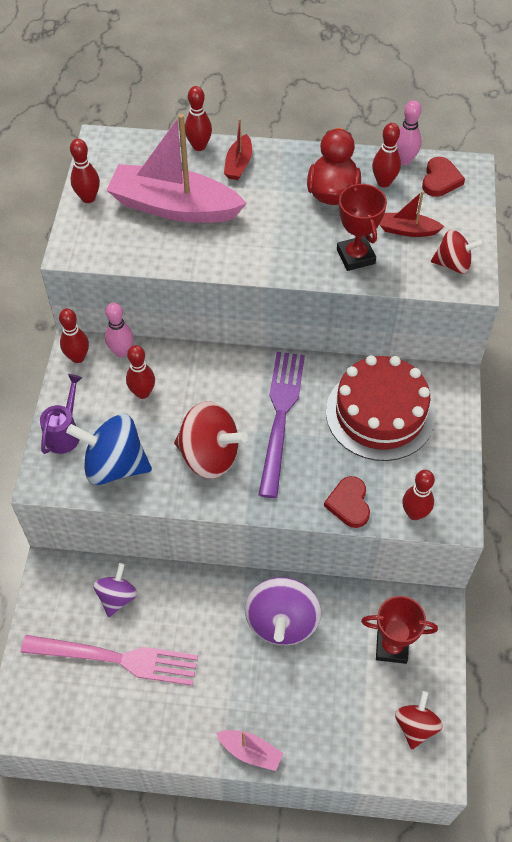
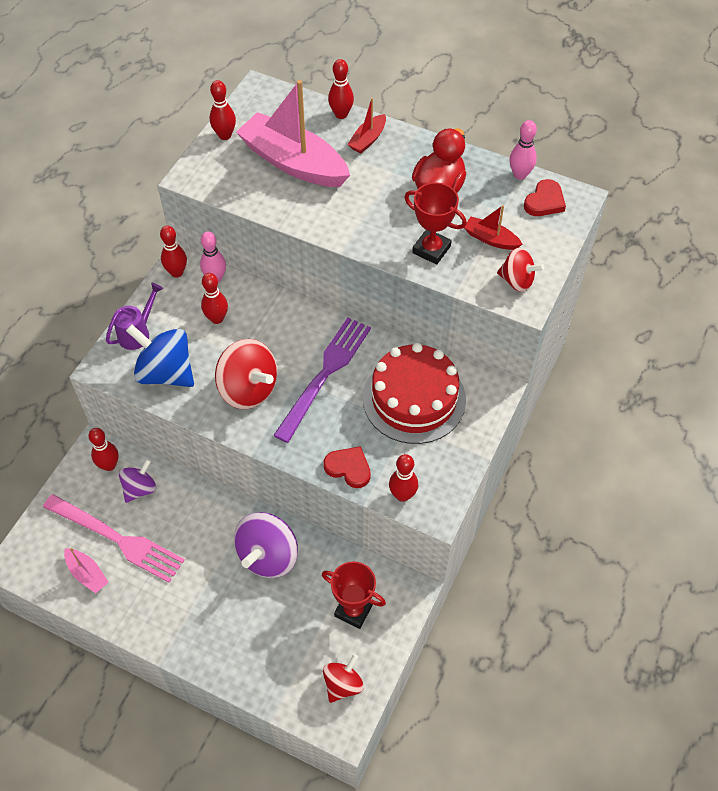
camera: 20 degrees right, 0 degrees up
pink boat [216,730,283,771] -> pink boat moved to [64,548,109,594]
red heart [324,476,370,528] -> red heart turned 105 degrees clockwise [324,446,371,488]
red trophy [337,183,387,271] -> red trophy turned 60 degrees counterclockwise [404,182,467,264]
red bowling pin [372,123,401,187] -> red bowling pin moved to [89,428,119,471]

